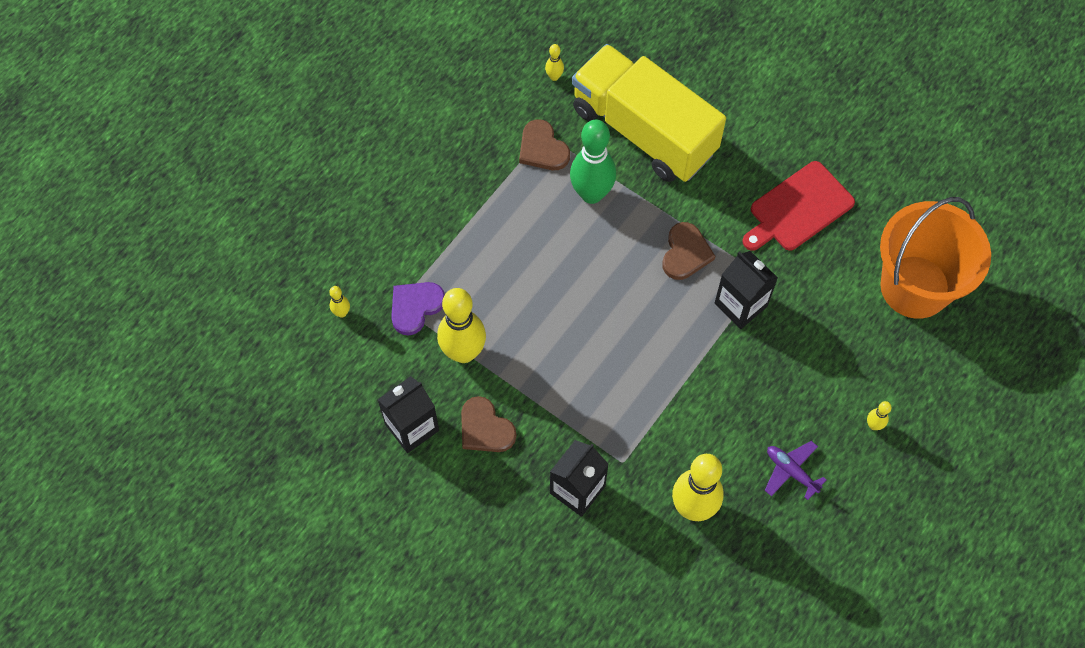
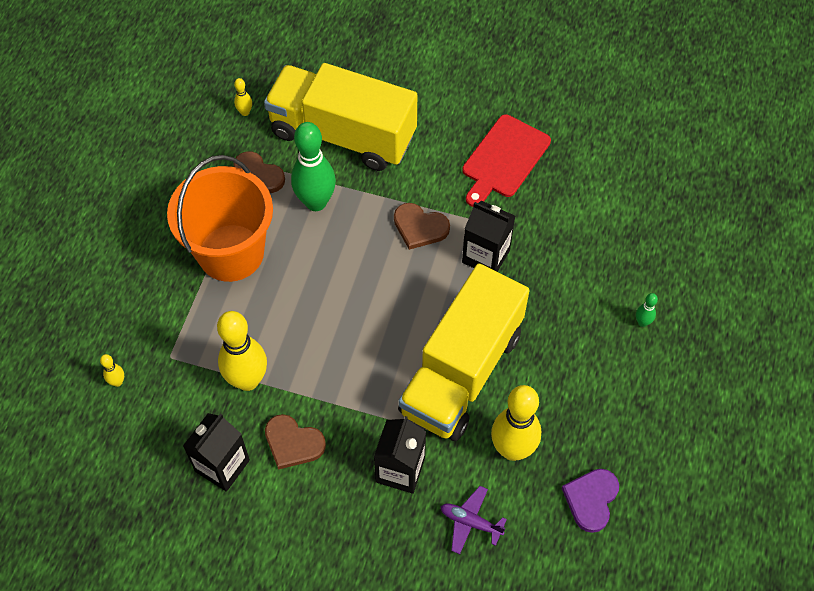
camera: 20 degrees left, 5 degrees down
purple heart [391,282,445,336] -> purple heart moved to [562,469,619,533]
brown heart [662,222,716,280] -> brown heart turned 120 degrees clockwise [394,203,450,250]
purple plane [765,441,826,500] -> purple plane moved to [441,486,507,554]
yellow bowling pin [867,401,892,430] -> green bowling pin [636,293,658,327]
orange bucket [880,197,991,319] -> orange bucket moved to [167,155,273,282]
none -> yellow truck [398,264,530,441]

